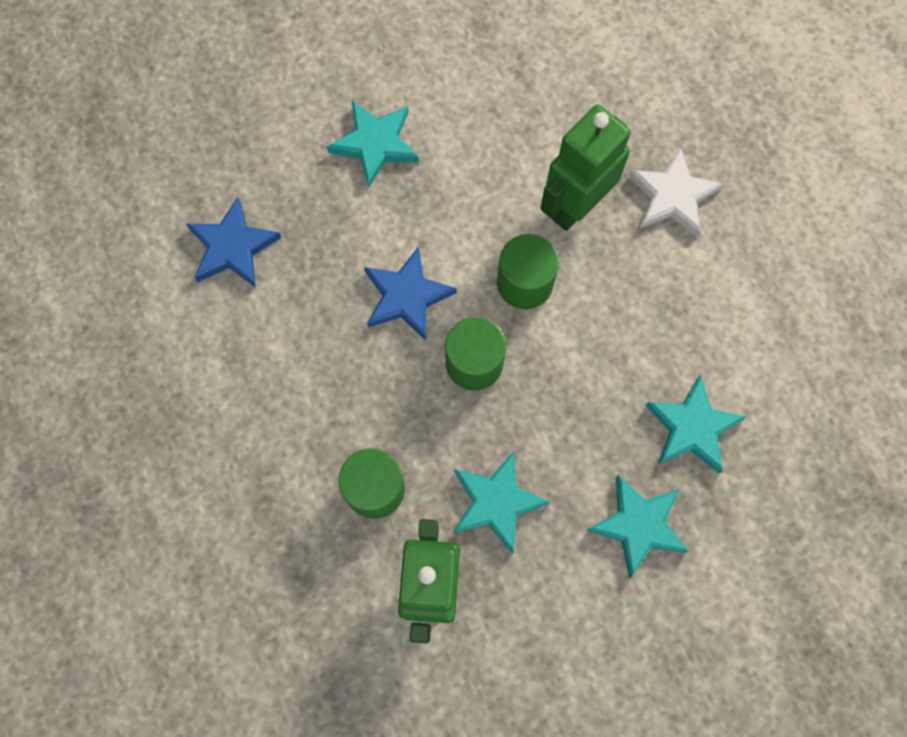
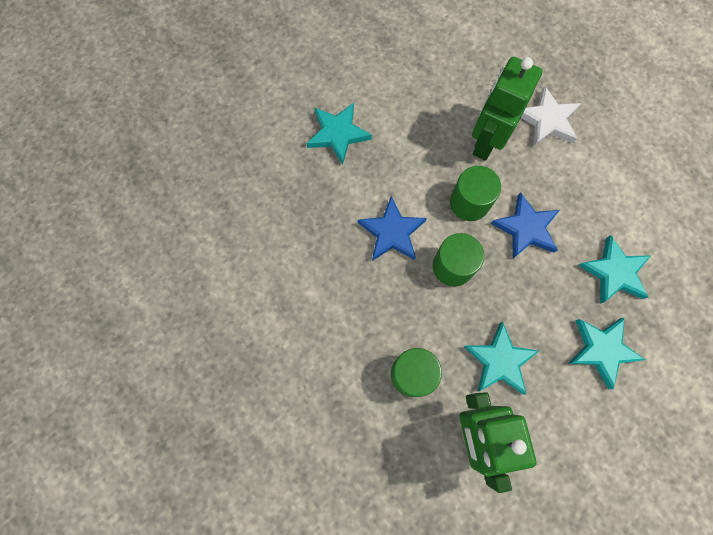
camera: 15 degrees left, 0 degrees up
blue star [186,197,281,288] -> blue star moved to [491,192,560,259]

